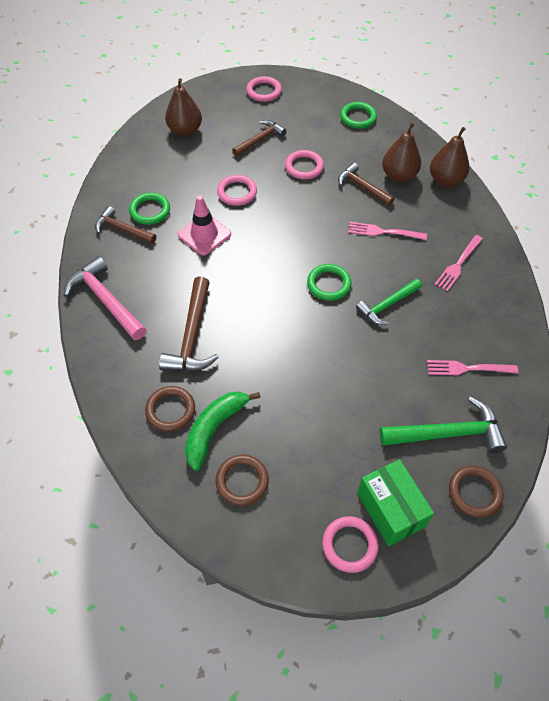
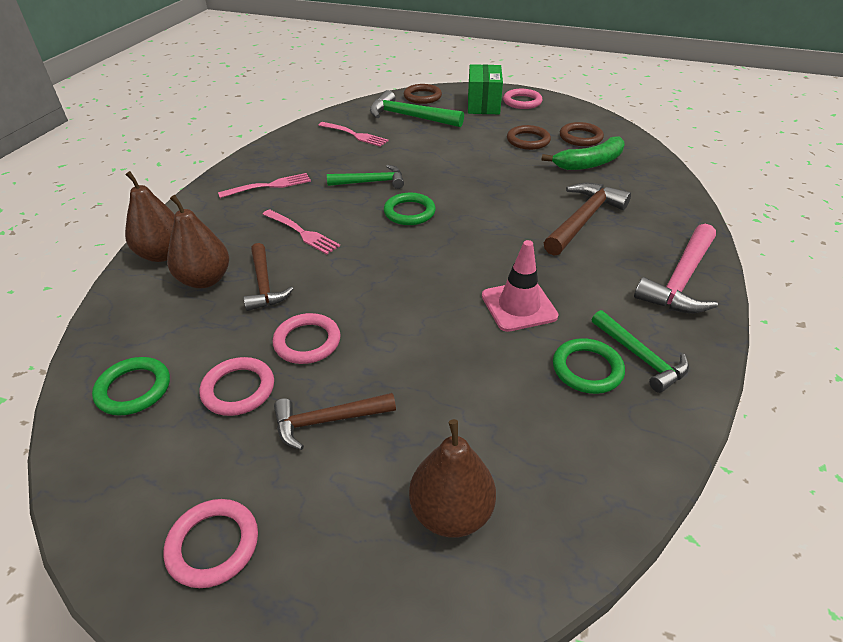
camera: 150 degrees left, 15 degrees down
pink hammer [64,256,147,340] -> pink hammer turned 45 degrees clockwise [634,224,718,313]
brown hammer [95,206,156,244] -> green hammer [592,310,689,393]
brown ring [145,386,195,432] -> brown ring moved to [507,125,551,150]
pink ring [217,175,257,206] -> pink ring moved to [200,357,274,416]

